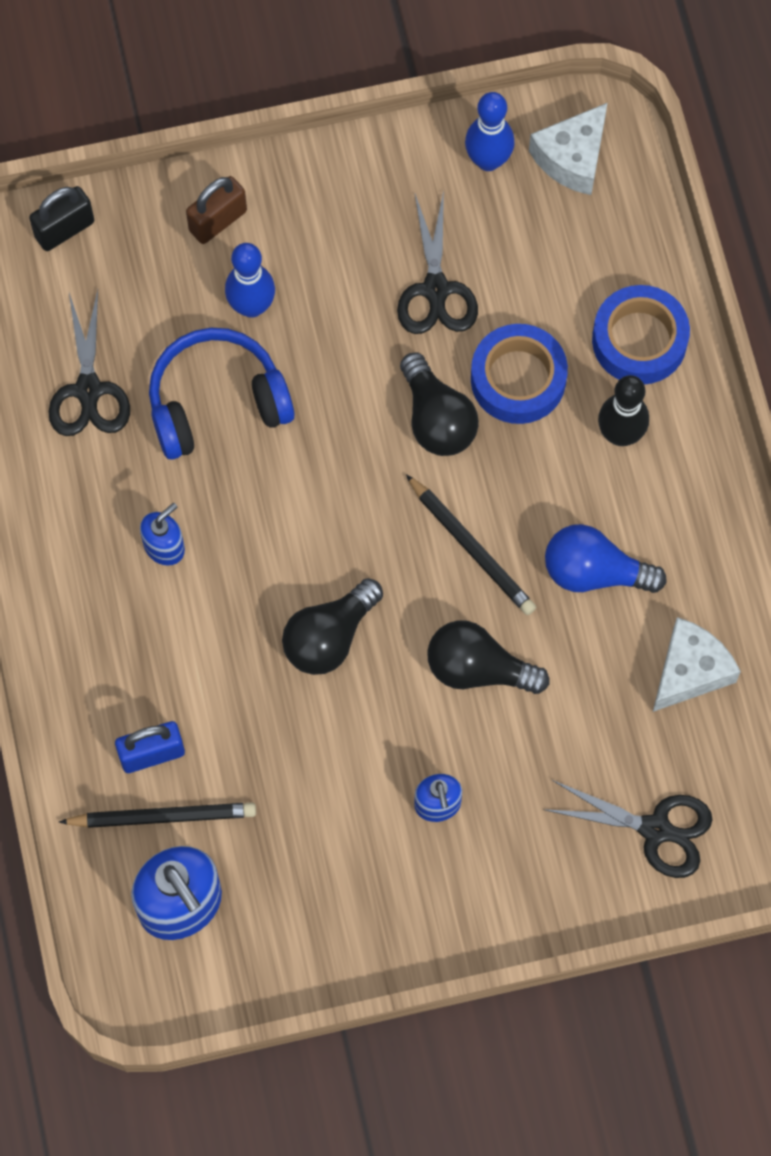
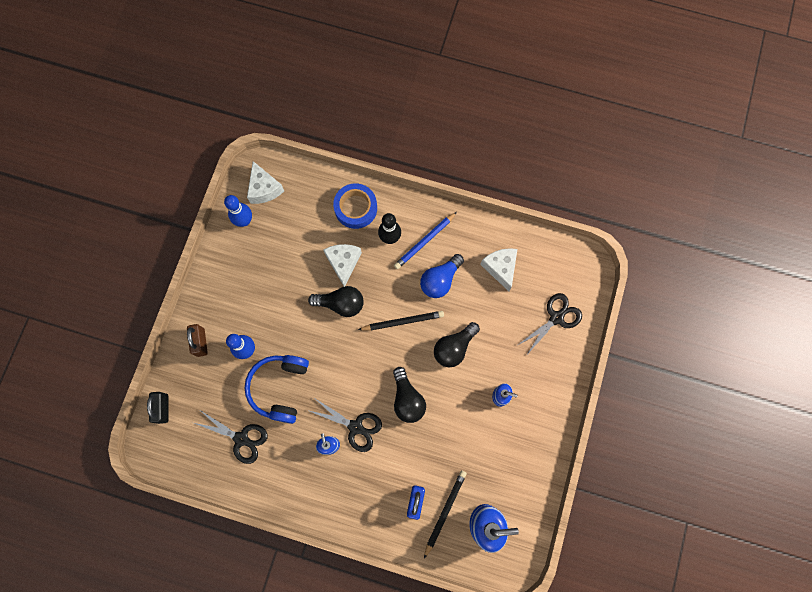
camera: 60 degrees left, 5 degrees up
black scissors [397,191,478,334] -> black scissors moved to [307,397,382,452]
blue tape [471,324,568,424] -> white cheese [323,244,362,287]
none -> blue pencil [394,212,457,269]

